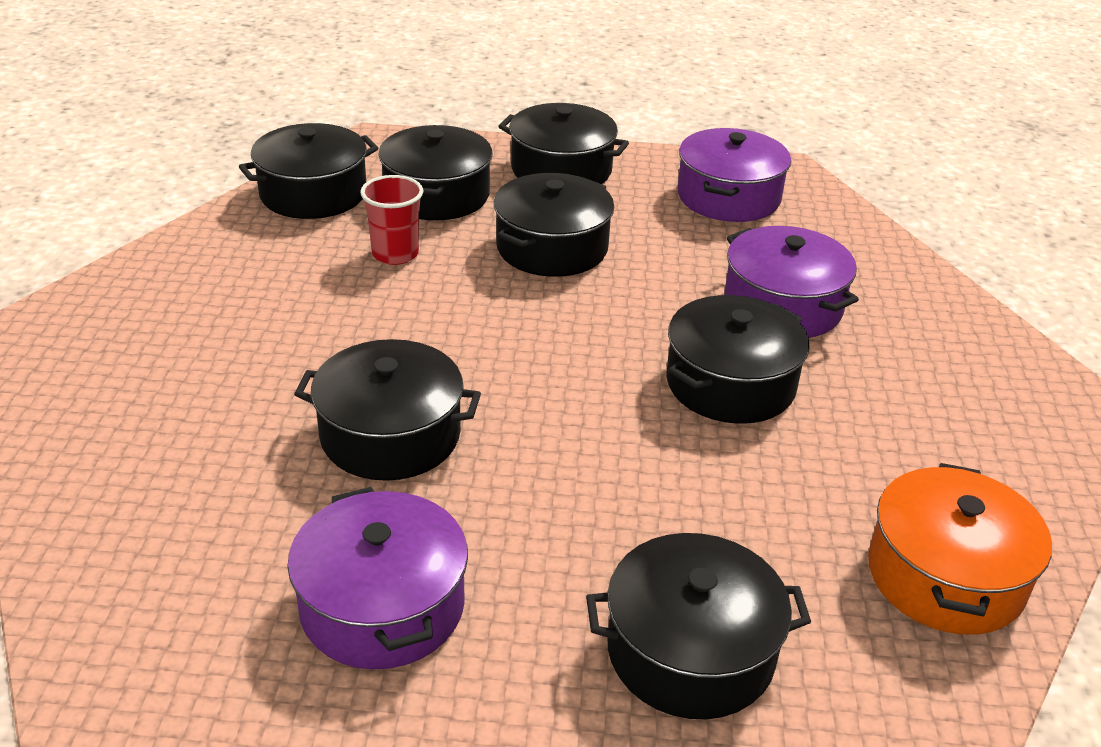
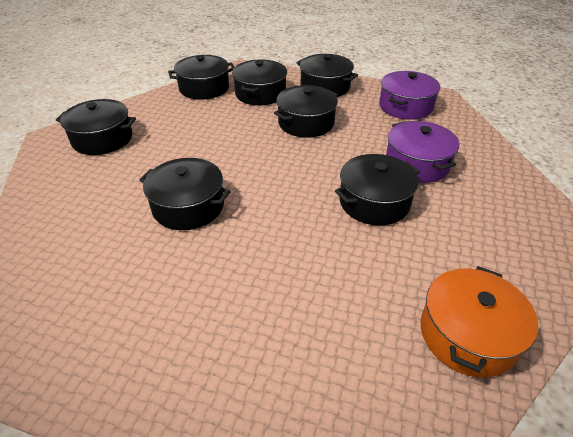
camera: 15 degrees right, 5 degrees up
purple pot [287,487,468,669] -> none
red cup [360,175,424,265] -> none
black pot [586,533,811,719] -> black pot moved to [56,99,136,155]

